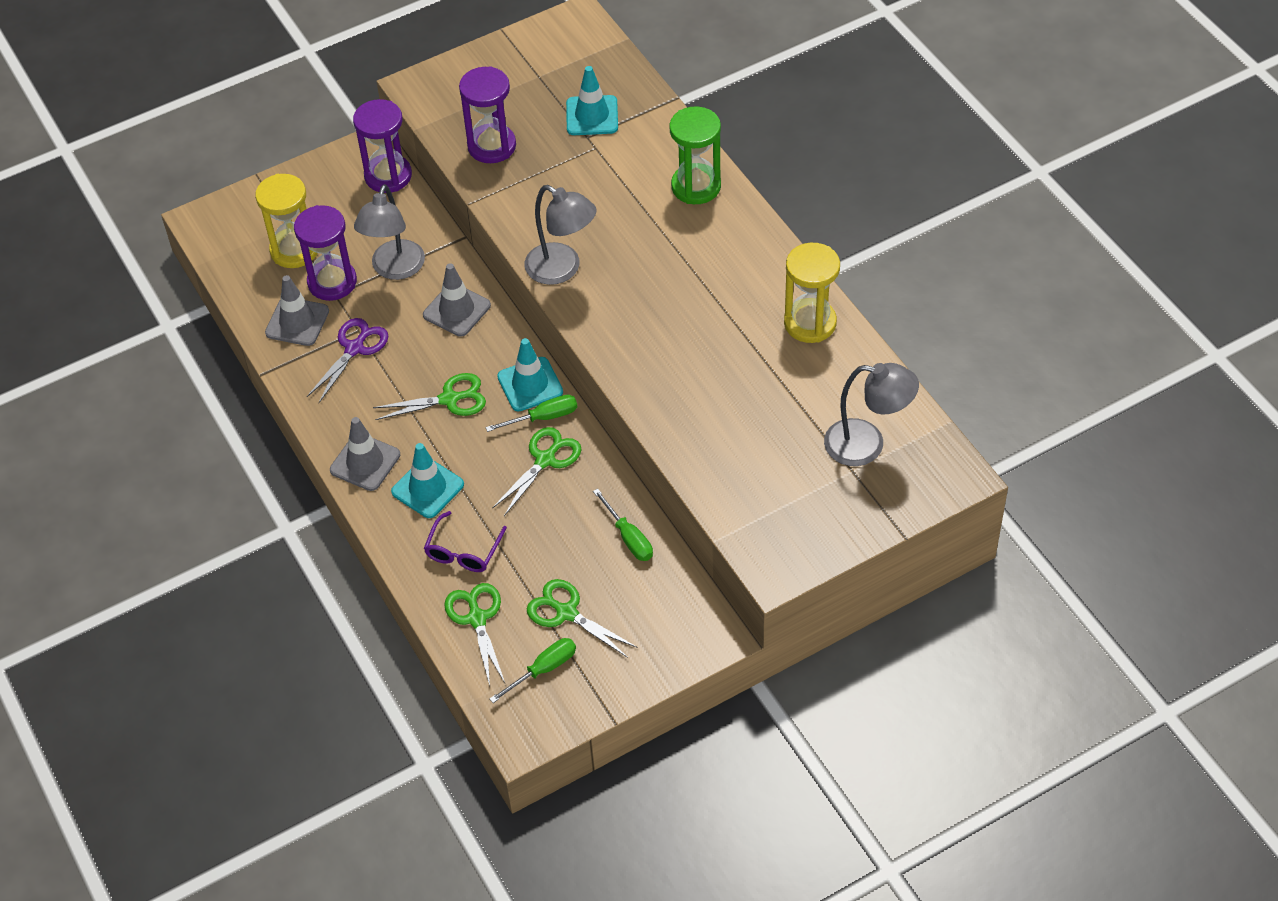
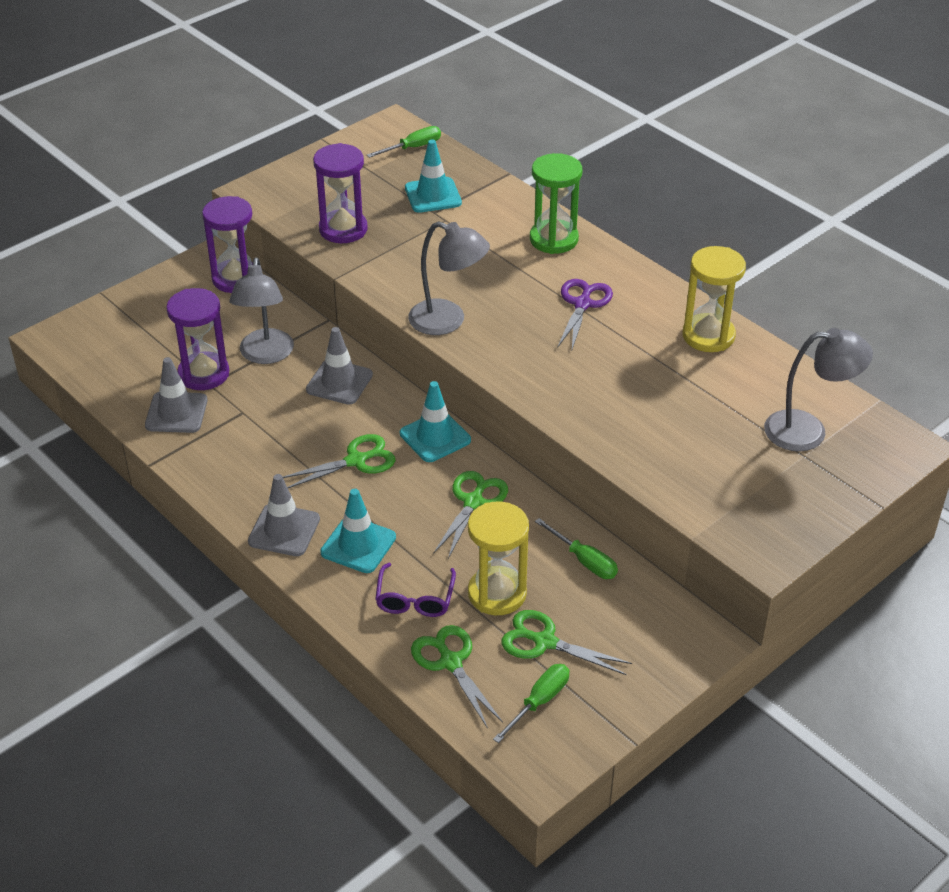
camera: 15 degrees left, 10 degrees down
yellow hourglass [255,174,317,268] -> yellow hourglass moved to [468,501,529,615]
purple scissors [307,318,388,403] -> purple scissors moved to [557,279,613,349]
green screwdriver [485,395,577,432] -> green screwdriver moved to [367,126,441,158]

